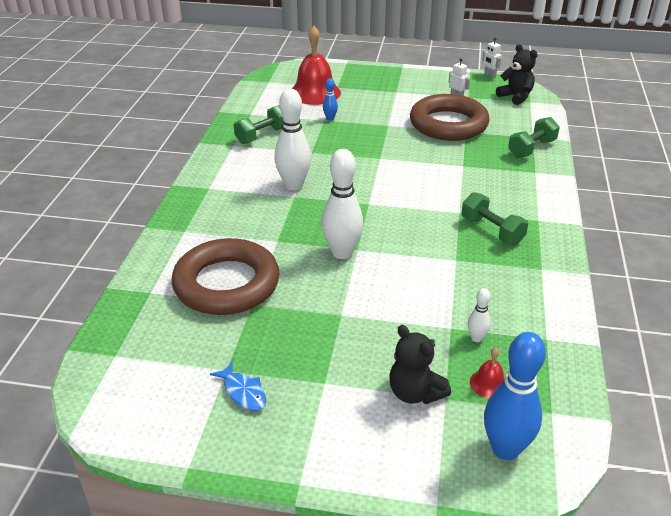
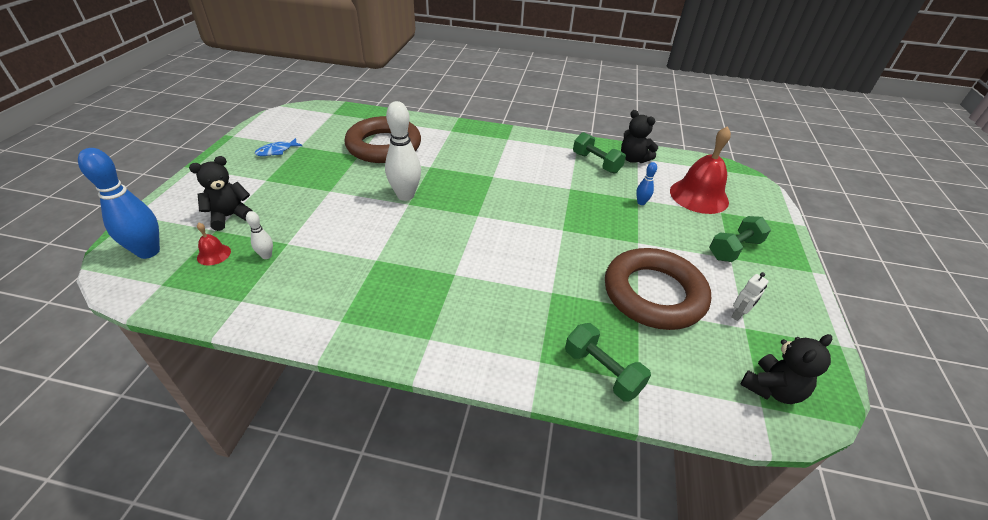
camera: 90 degrees right, 5 degrees up
white bowling pin [274,89,311,190] -> none
green dumbbell [461,192,528,245] -> green dumbbell moved to [709,216,771,262]
white robot [482,38,501,78] -> none
none -> black teddy bear [621,110,658,163]

